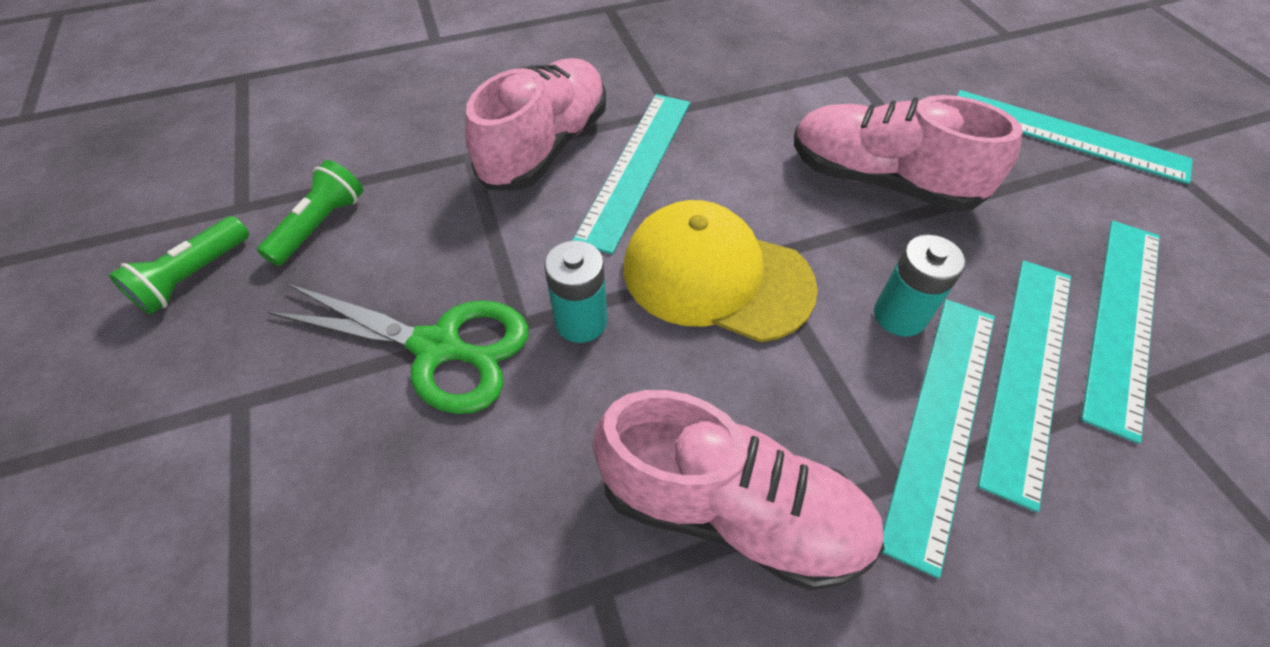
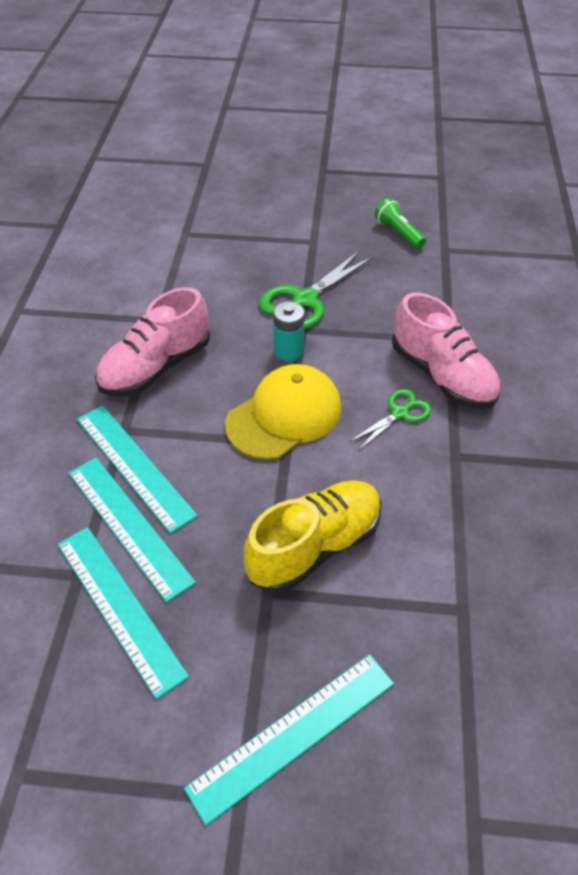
camera: 115 degrees right, 5 degrees down
green flashlight [257,160,363,266] -> none
turquoise ruler [572,94,690,254] -> green scissors [350,389,432,450]
pink shoe [794,95,1023,212] -> yellow shoe [244,480,382,593]
turquoise battery [874,234,966,337] -> none

